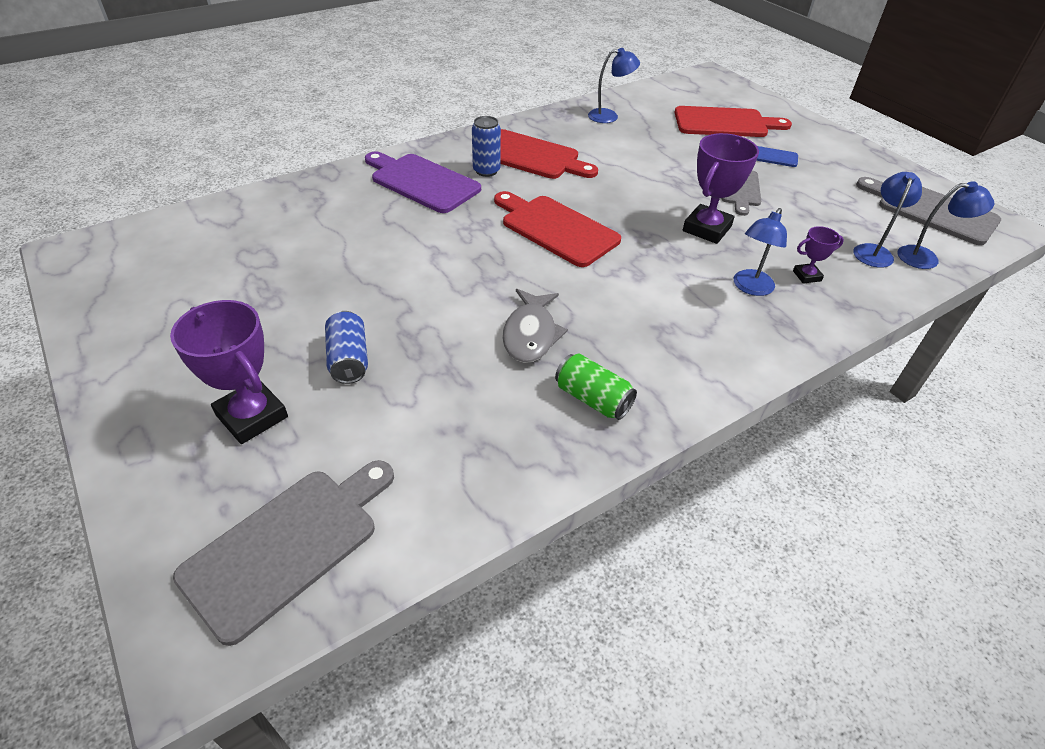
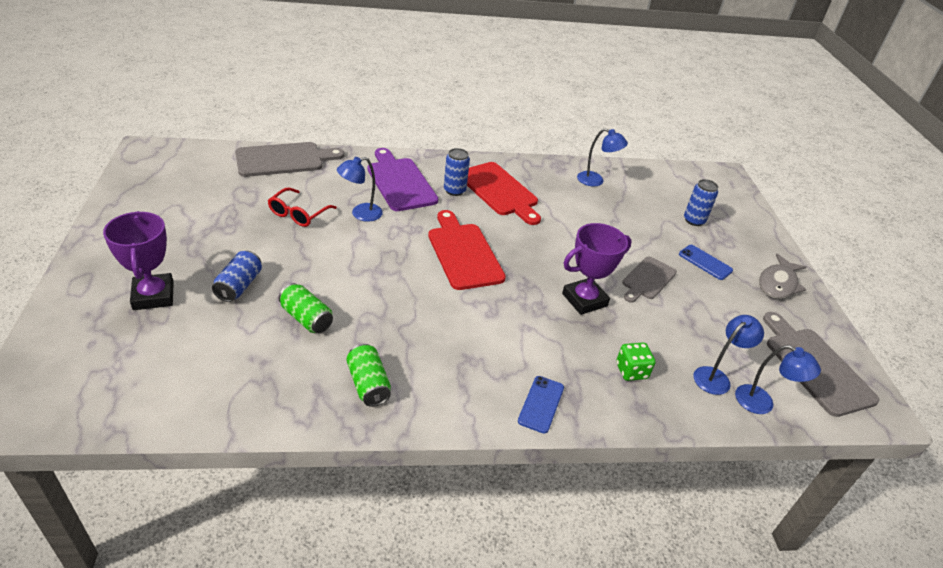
camera: 25 degrees right, 5 degrees down
grey cutting board [173,460,394,646] -> grey cutting board moved to [235,142,345,177]
grey fish [502,289,568,363] -> grey fish moved to [759,254,806,299]
red cutting board [675,106,792,137] -> blue can [684,179,718,226]
blue lamp [734,208,787,296] -> blue lamp moved to [337,157,383,222]
purple trophy [793,226,844,284] -> green dice [616,343,655,381]
none -> red glasses [268,188,337,227]
none -> green can [279,283,333,333]
none -> blue phone [518,376,564,434]

